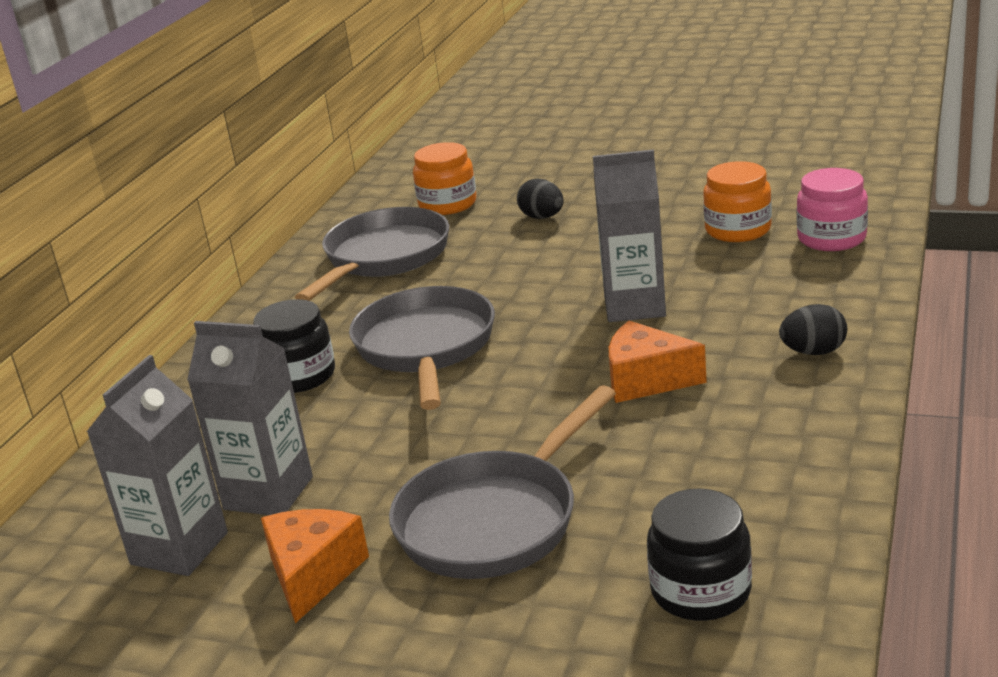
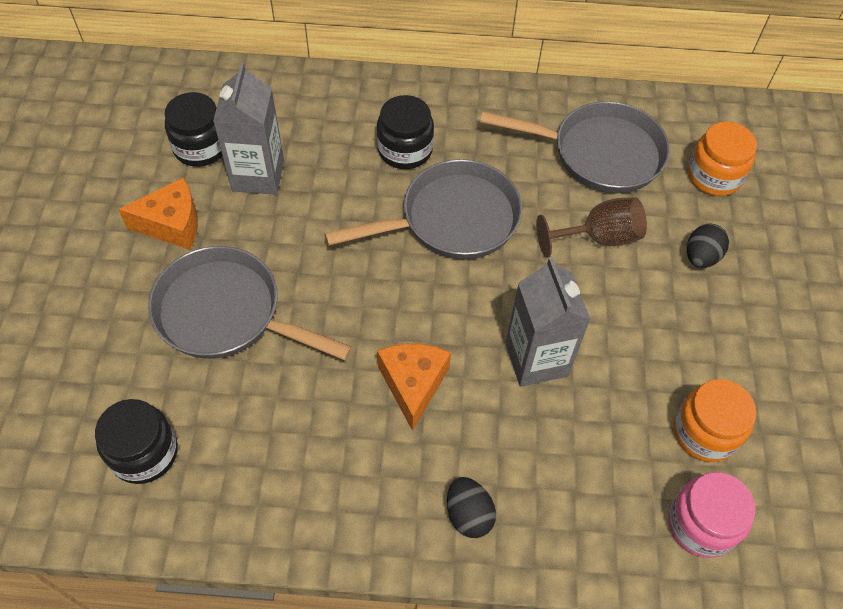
camera: 70 degrees right, 30 degrees up
grey carton [87,355,228,576] -> black jar [164,92,223,167]
none -> brown goblet [536,197,647,258]

